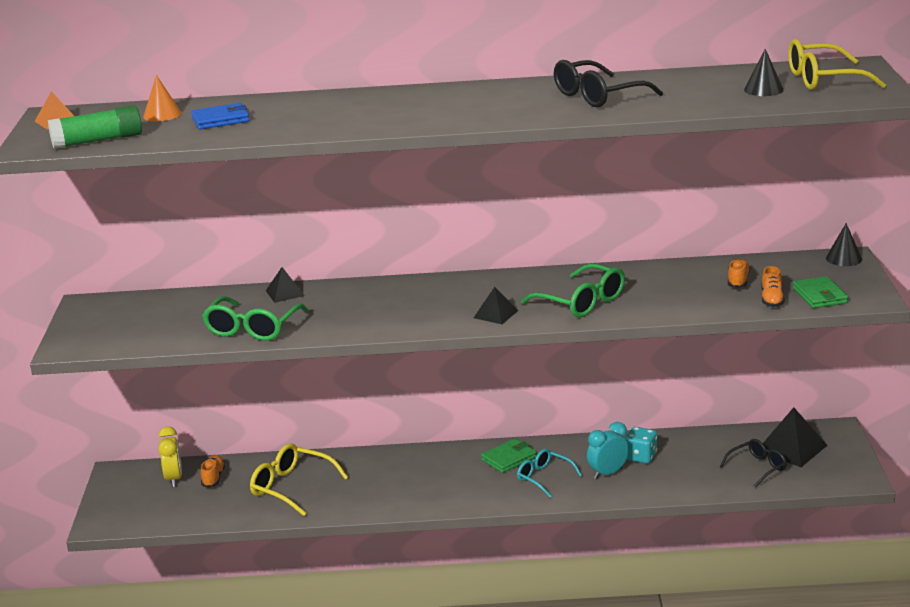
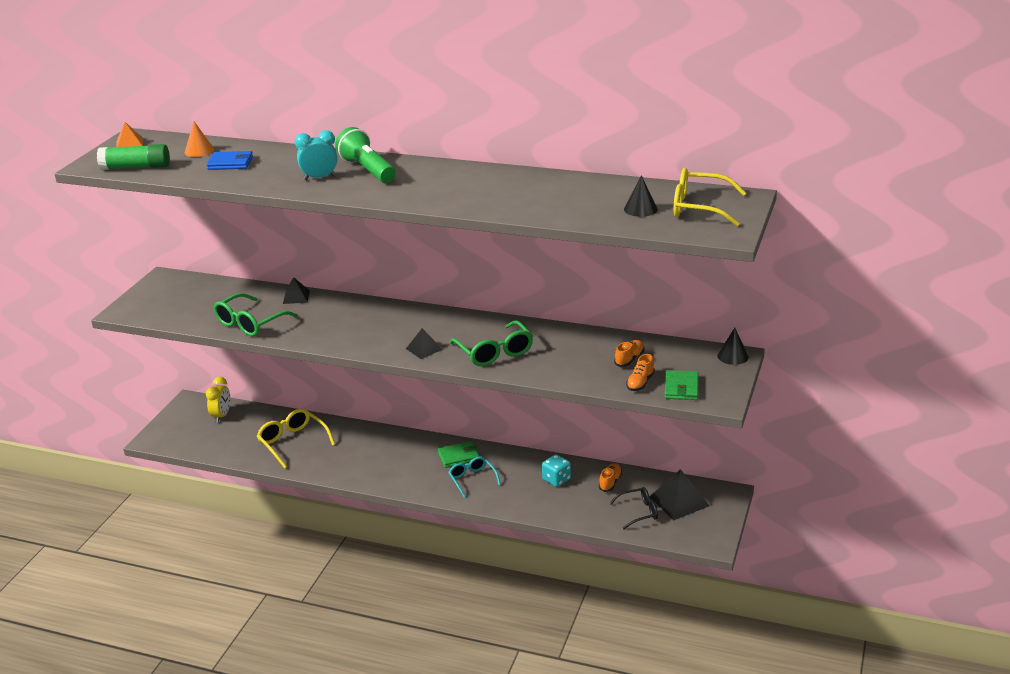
camera: 20 degrees right, 5 degrees up
orange shoe [201,455,225,488] -> orange shoe moved to [599,463,622,492]
black glasses [554,60,663,108] -> none
turquoise clock [587,422,629,479] -> turquoise clock moved to [295,130,337,180]
none -> green flashlight [335,127,396,183]

